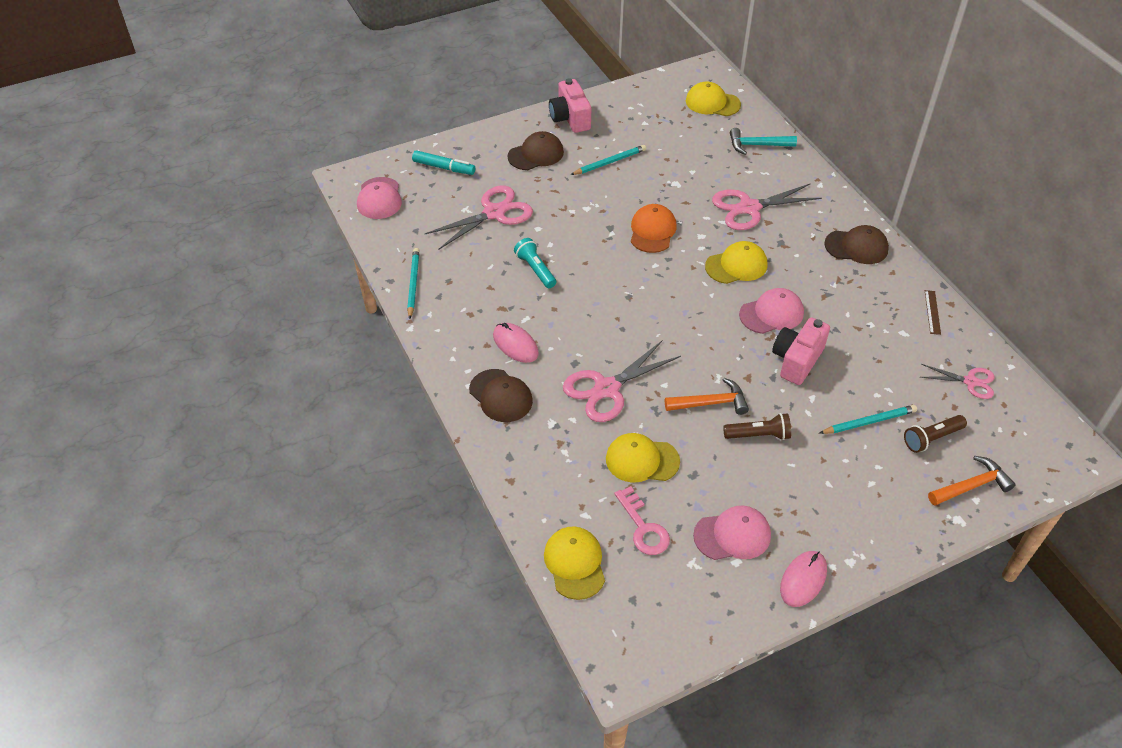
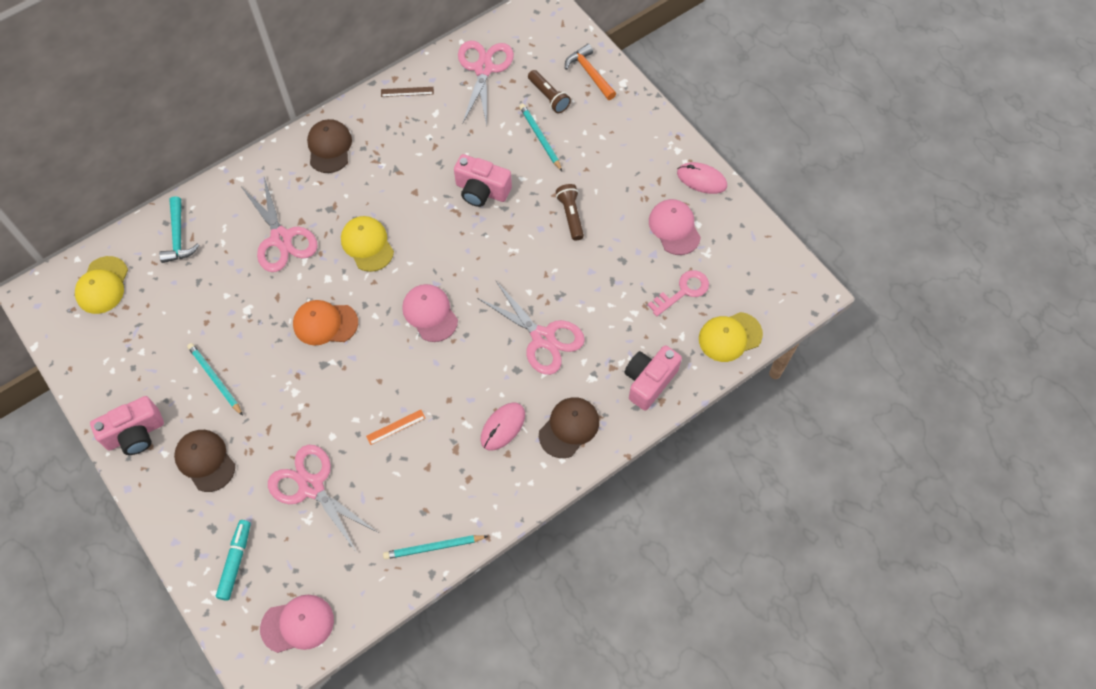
camera: 100 degrees left, 15 degrees up
turquoise flashlight [514,238,556,288] -> orange ruler [366,410,425,445]
yellow cap [606,433,680,482] -> none
orange hammer [665,378,749,415] -> none
pink cap [739,288,804,334] -> pink cap moved to [402,284,458,342]
pink scissors [921,364,994,399] -> pink scissors [458,41,514,125], size x1.70
none -> pink camera [624,345,682,411]

